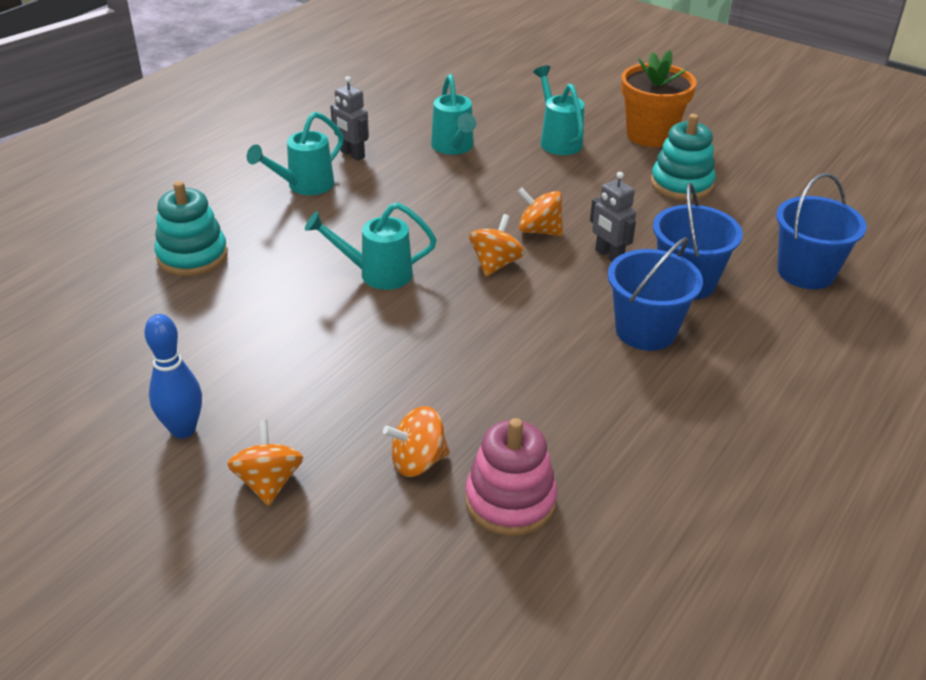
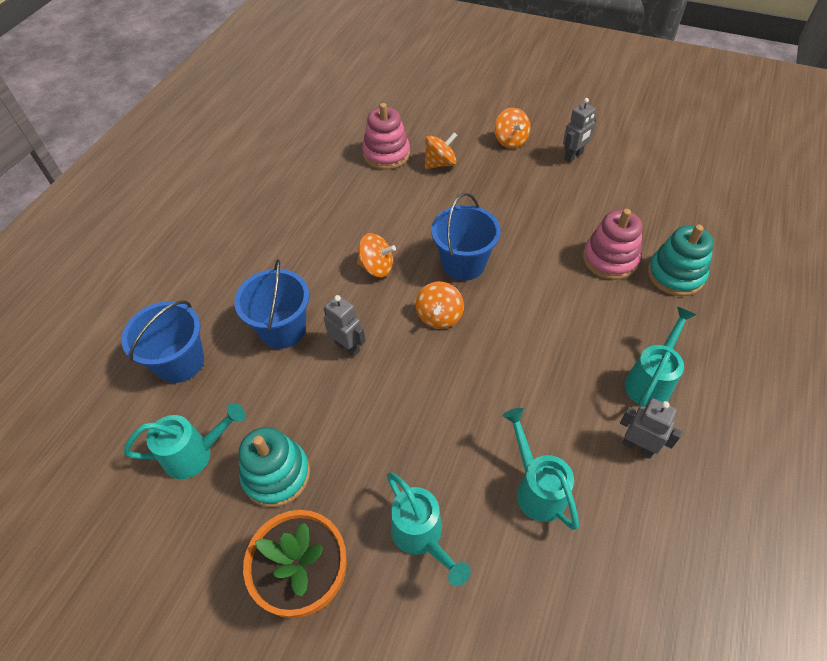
camera: 170 degrees right, 15 degrees up
blue bowling pin [144,314,202,438] -> grey robot [563,98,596,163]
turquoise watering can [305,202,437,290] -> turquoise watering can moved to [124,403,245,479]
orange spinning top [517,188,563,236] -> orange spinning top moved to [357,233,396,277]
blue bucket [608,237,703,351] -> blue bucket moved to [431,193,501,281]
none -> pink stacking toy [583,209,643,280]

